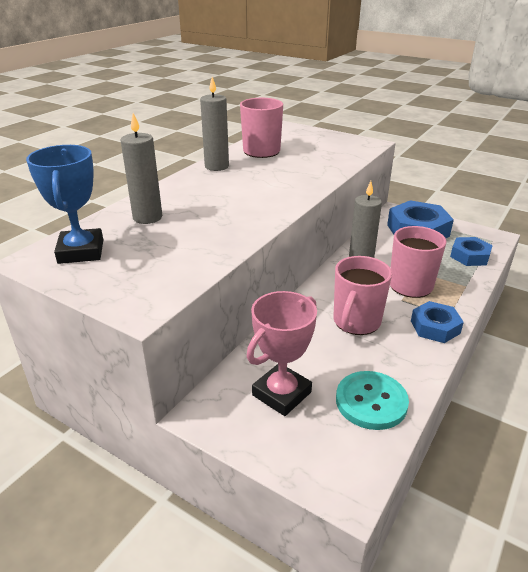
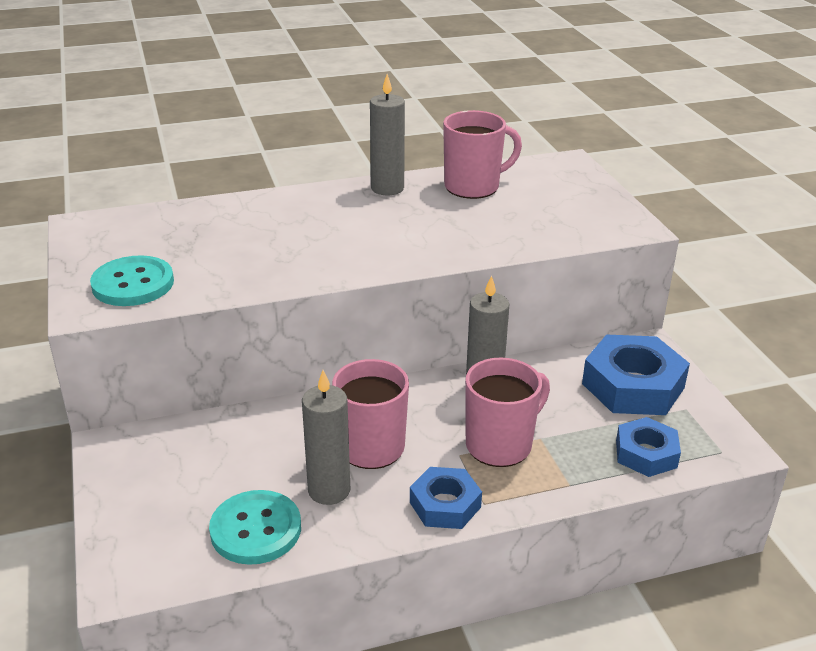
camera: 40 degrees right, 0 degrees up
blue trophy [26,145,103,264] -> none
grey candle [121,113,162,224] -> grey candle moved to [302,370,350,505]
pink trophy [247,291,317,416] -> none
none -> turquoise button [90,255,174,306]

